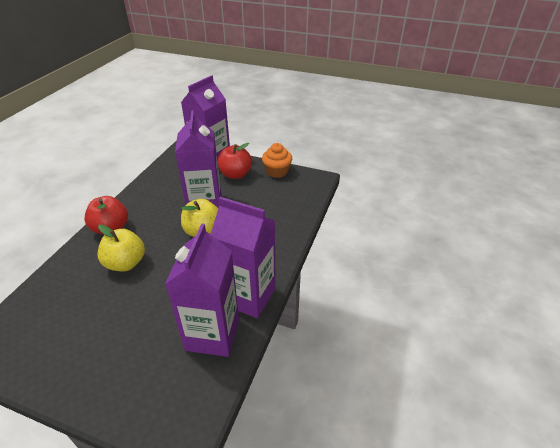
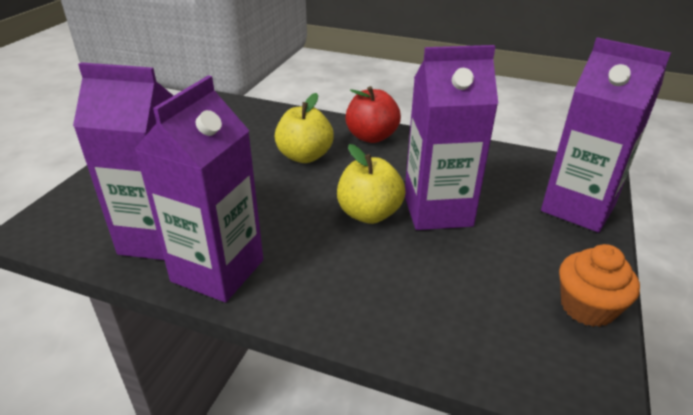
camera: 90 degrees right, 5 degrees down
red apple [218,143,252,179] -> none

